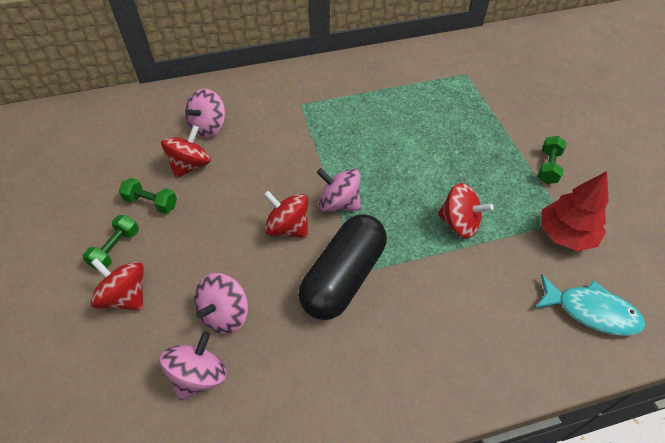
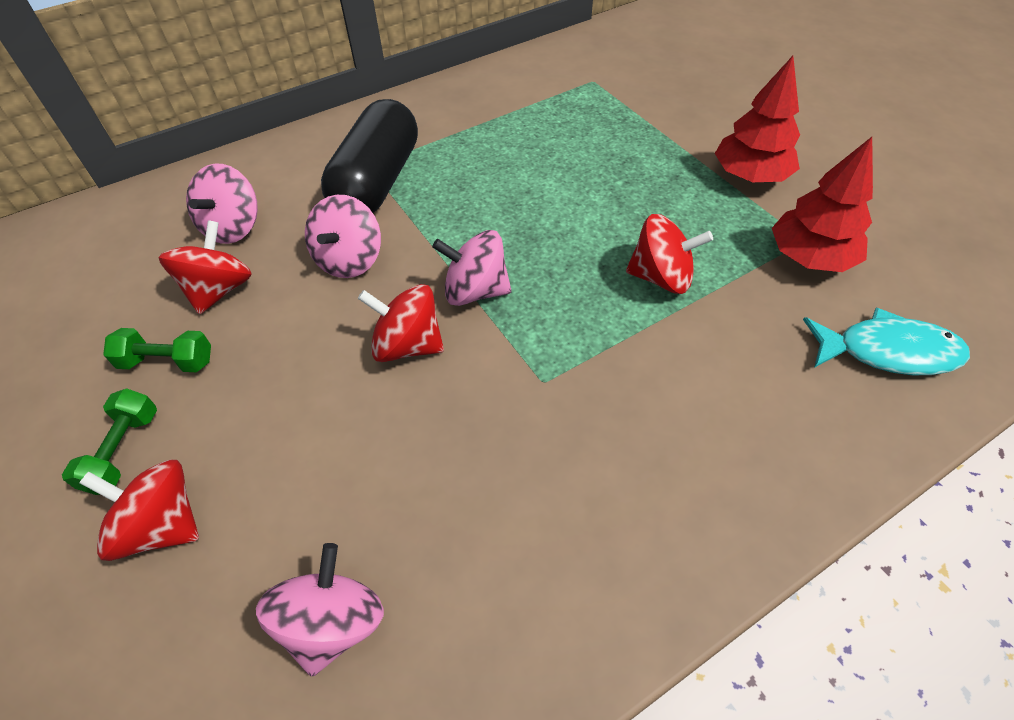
camera: 15 degrees left, 0 degrees up
pink spinning top [194,273,248,334] -> pink spinning top moved to [305,195,381,278]
black capsule [298,214,387,320] -> black capsule moved to [321,99,418,213]
green dumbbell [538,136,567,184] -> red tree [715,56,800,182]

